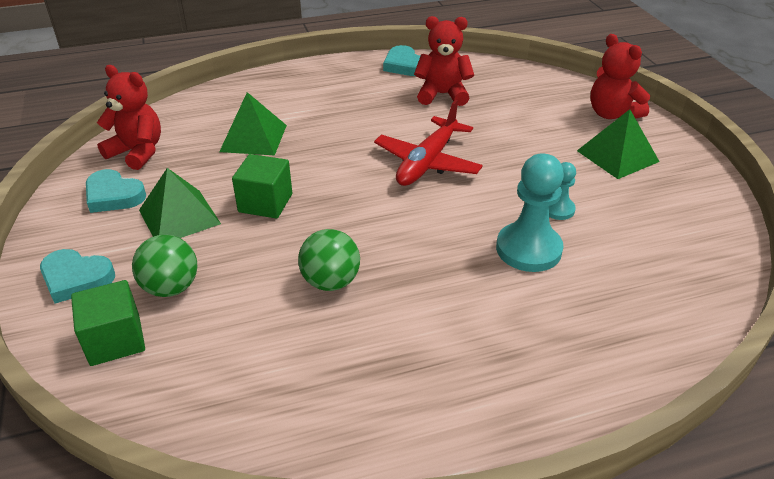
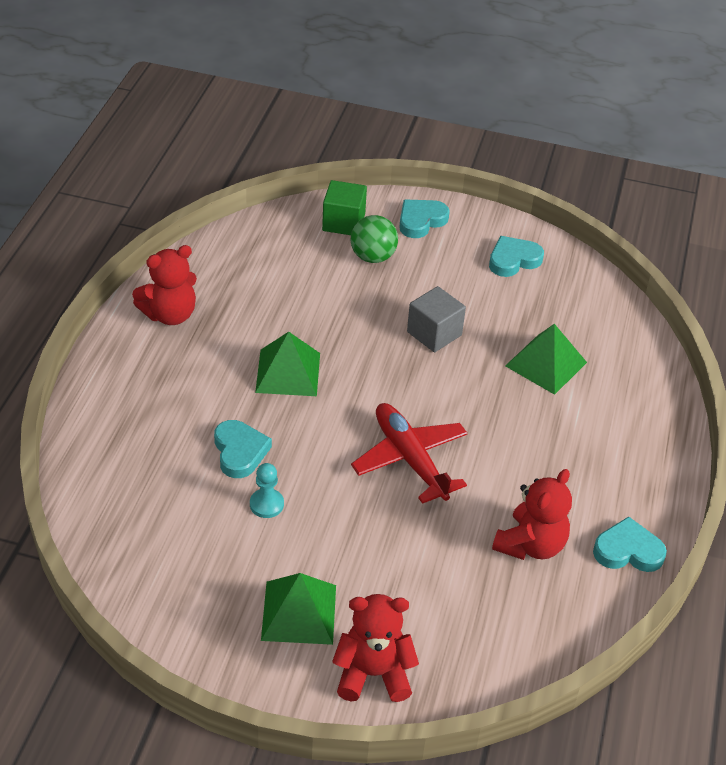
camera: 120 degrees right, 5 degrees up
red teddy bear [97,65,161,170] -> red teddy bear moved to [132,245,197,325]
green pyramid [139,168,221,238] -> green pyramid moved to [255,332,320,396]
green cube [232,154,292,218] -> grey cube [407,286,466,352]
green ball [298,229,360,291] -> none
turquoise pawn [496,153,564,272] -> turquoise heart [214,420,272,478]

